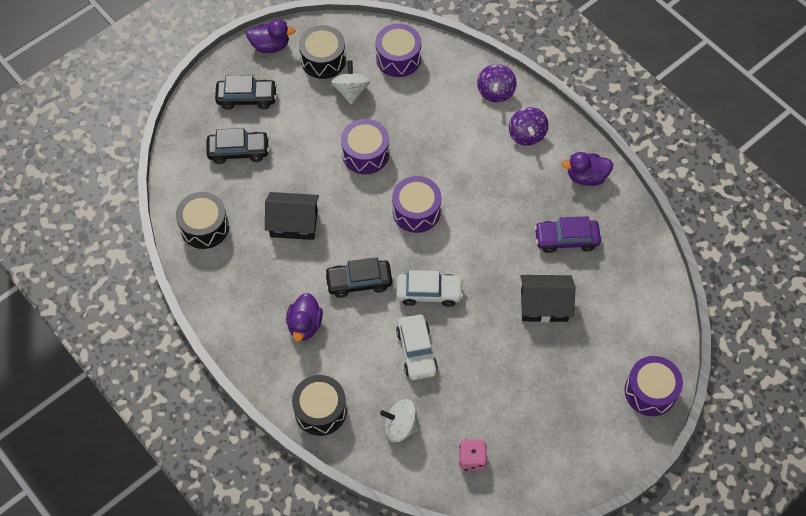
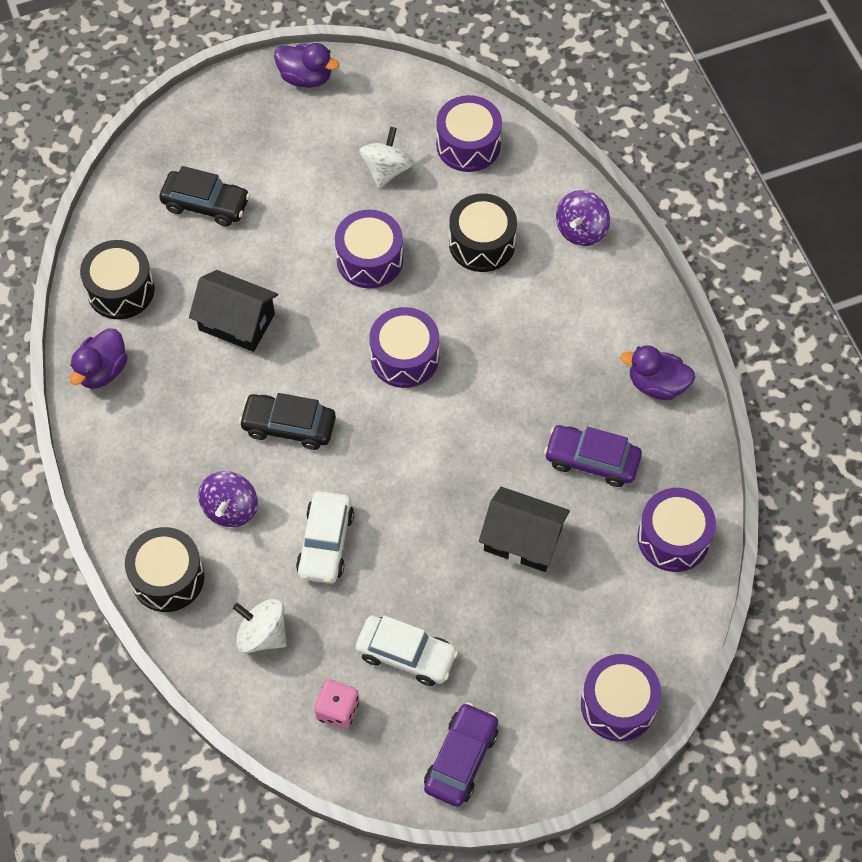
camera: 20 degrees right, 0 degrees up
black car [215,75,277,110] -> none
purple duck [286,293,323,342] -> purple duck moved to [70,328,128,389]
black drum [299,25,346,79] -> black drum moved to [449,194,517,272]
white car [396,270,463,307] -> white car moved to [356,615,458,686]
purple spinning top [509,107,548,146] -> purple spinning top moved to [198,471,258,527]
none -> purple car [424,702,498,807]
none -> purple drum [638,488,716,572]

